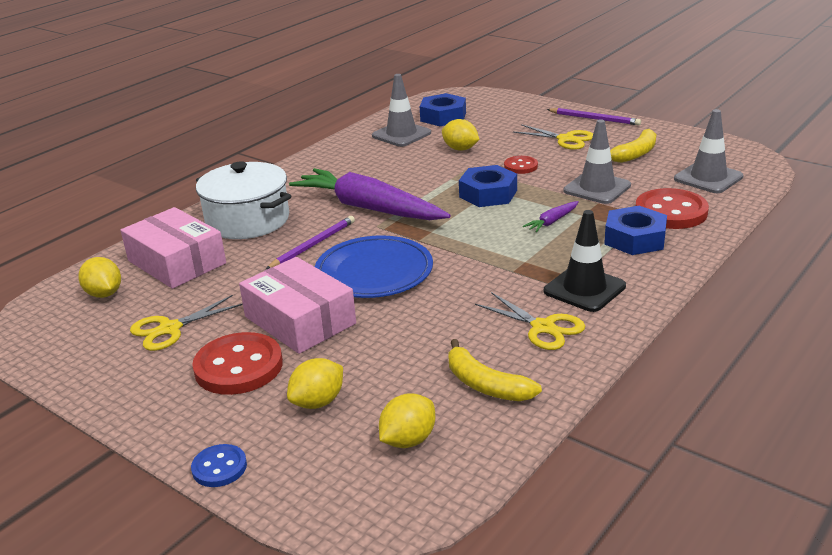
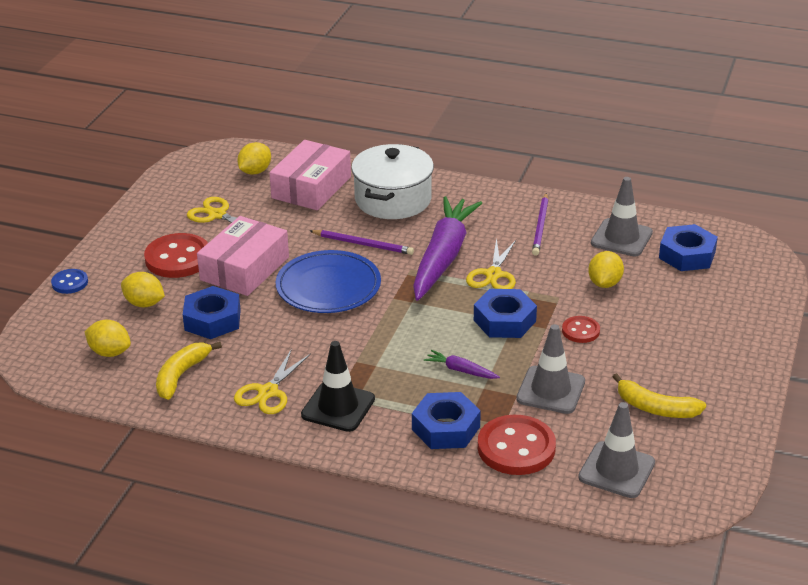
camera: 70 degrees right, 5 degrees up
yellow scissors [513,124,593,150] -> yellow scissors moved to [466,238,516,289]
purple pencil [547,108,641,125] -> purple pencil moved to [532,193,548,256]
none -> blue nut [183,286,241,339]

